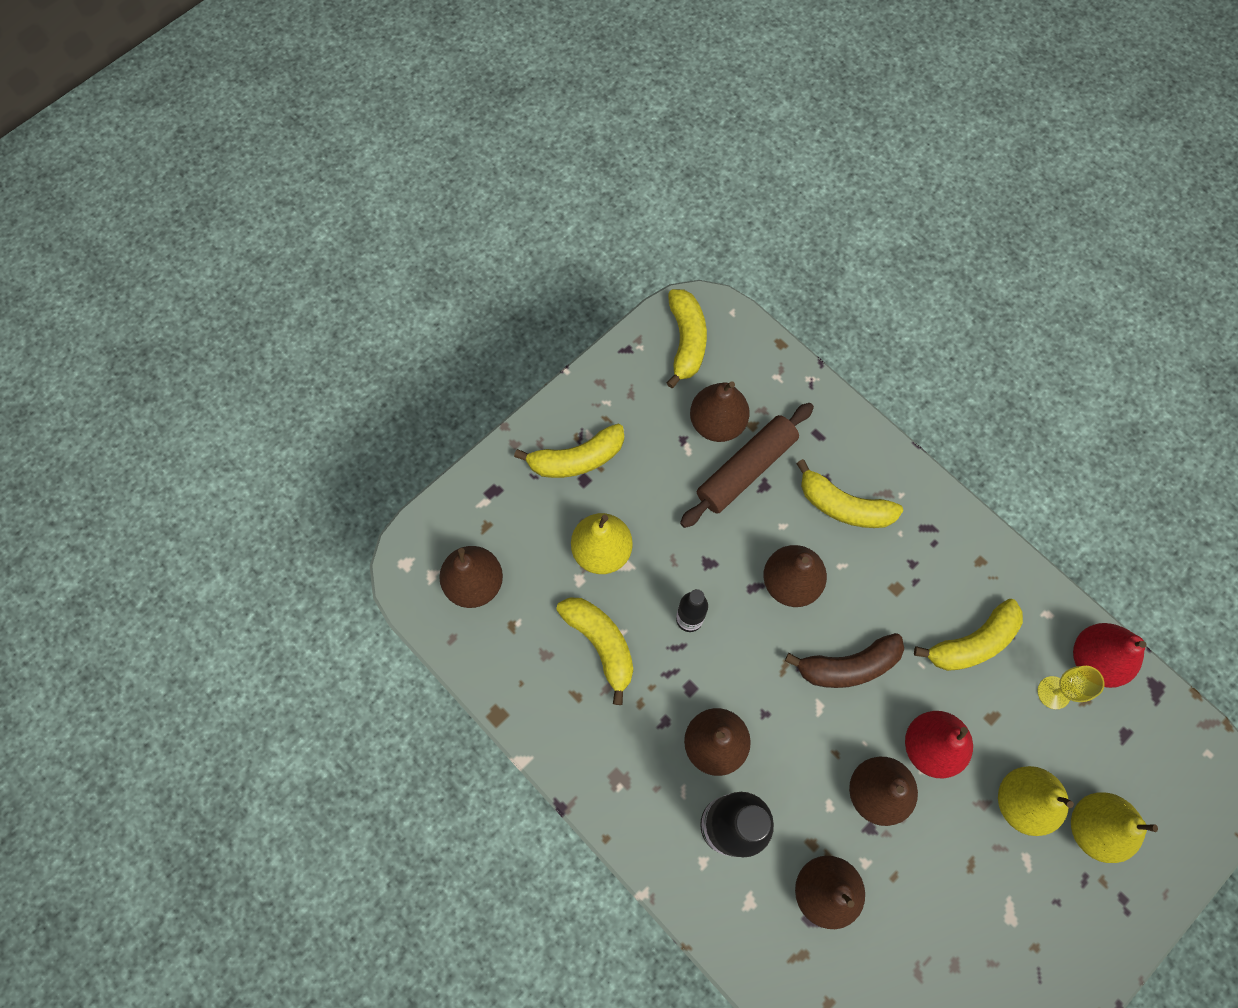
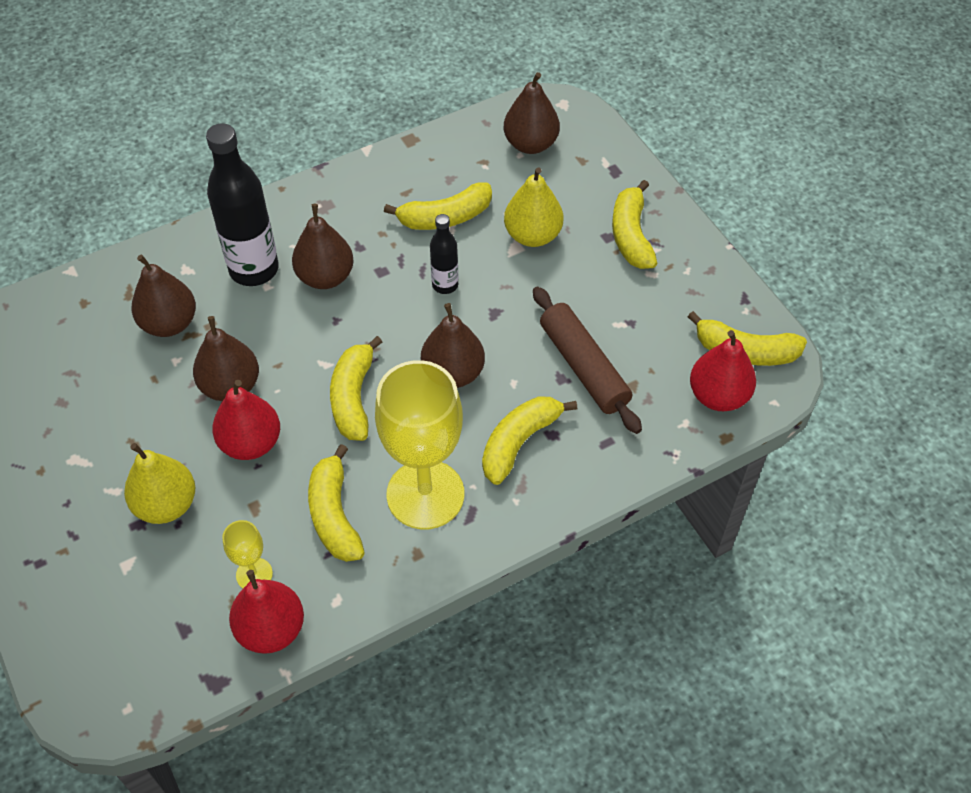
camera: 105 degrees right, 15 degrees down
brown pear [690,381,750,442] -> none
brown banana [785,633,904,688] -> yellow banana [330,336,382,441]
yellow pear [1071,793,1158,863] -> none
none -> yellow goblet [375,360,464,529]
none -> red pear [690,330,756,411]

